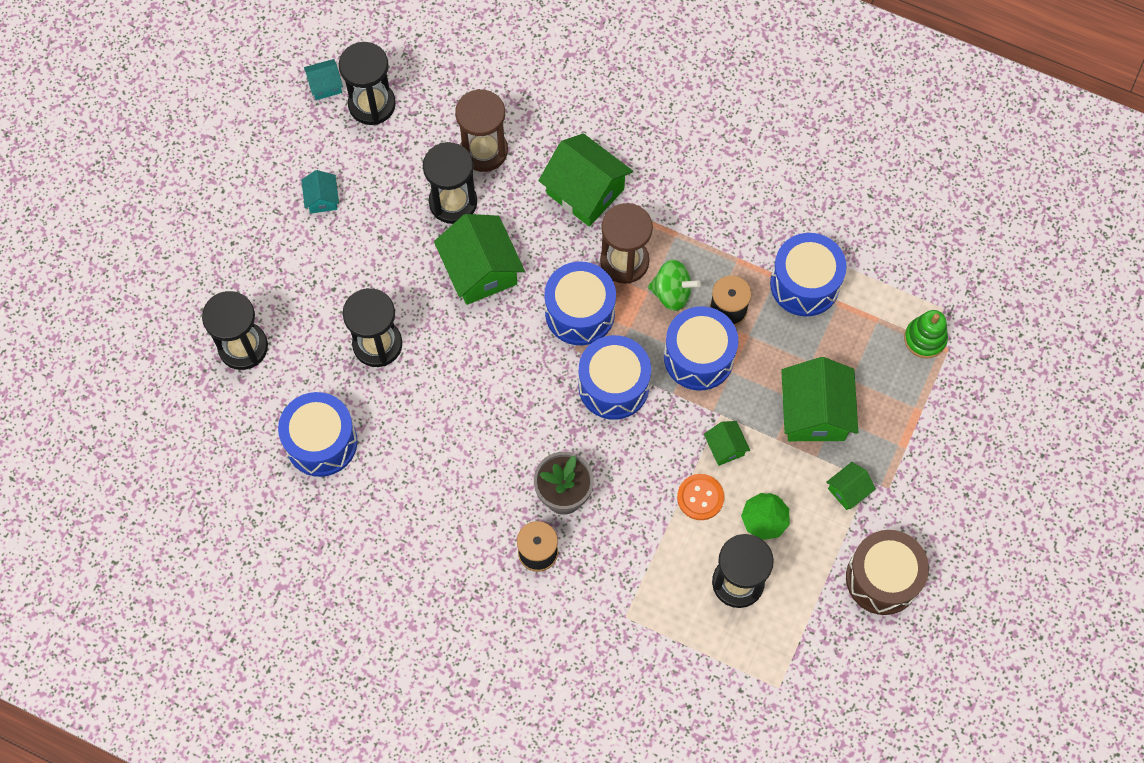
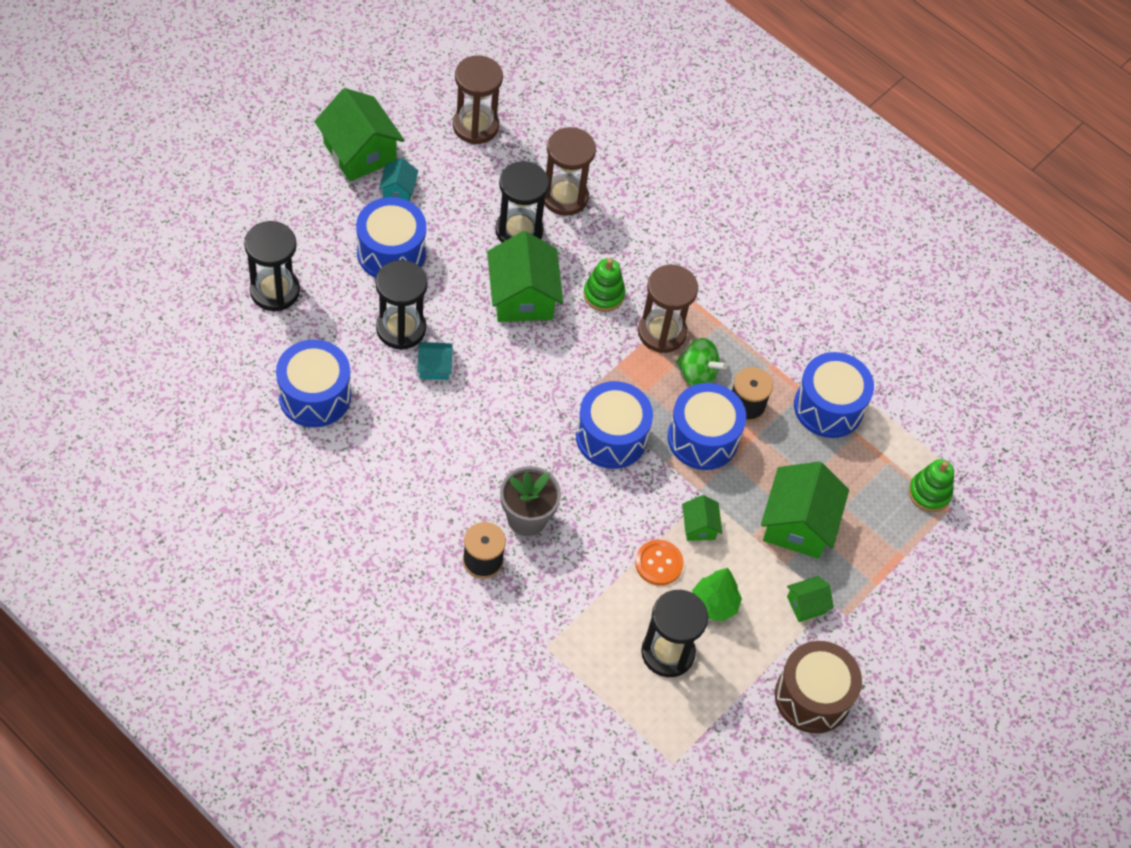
camera: 10 degrees right, 10 degrees down
turquoise house [304,59,343,100] -> turquoise house moved to [418,342,453,380]
black hourglass [339,42,396,125] -> brown hourglass [453,56,503,144]
green house [538,133,633,227] -> green house moved to [314,88,404,181]
blue drum [545,262,616,345] -> blue drum moved to [356,197,426,278]
none -> green stacking toy [583,258,625,312]

